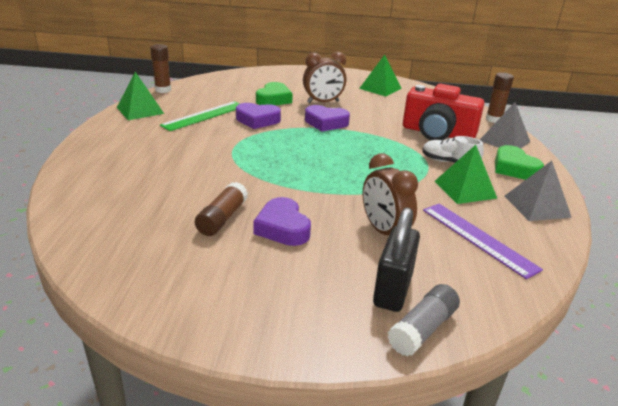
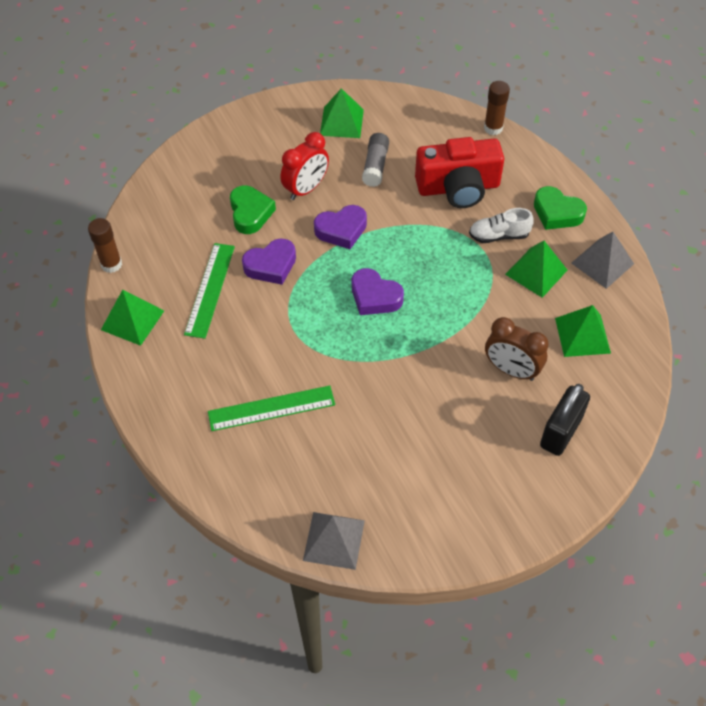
camera: 30 degrees left, 25 degrees up
brown glue stick [195,182,248,236] -> none
purple heart [254,197,311,246] -> purple heart moved to [352,268,404,315]
brown clock [303,52,346,103] -> red clock [280,132,329,200]
black padlock [373,207,420,312] -> black padlock turned 45 degrees clockwise [540,384,590,456]
grey glue stick [388,284,460,356] -> grey glue stick moved to [362,133,389,187]
purple ruler [423,204,543,279] -> green pyramid [555,305,611,357]
grey pyramid [480,102,530,148] -> grey pyramid moved to [303,512,365,570]
none -> green ruler [208,386,335,431]

